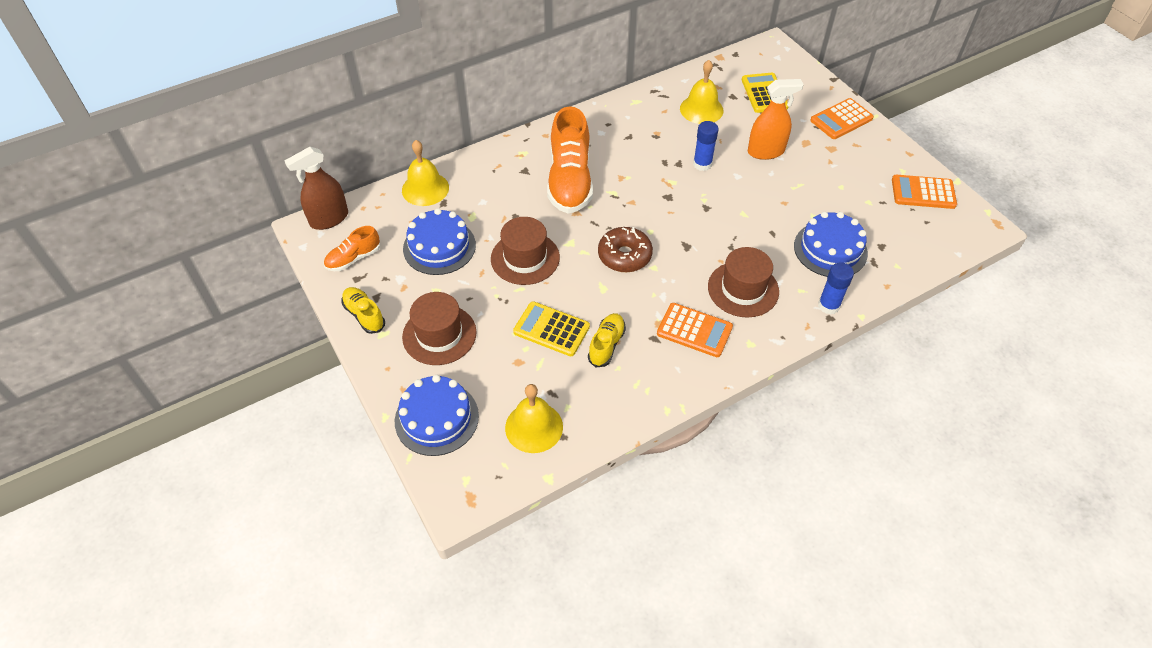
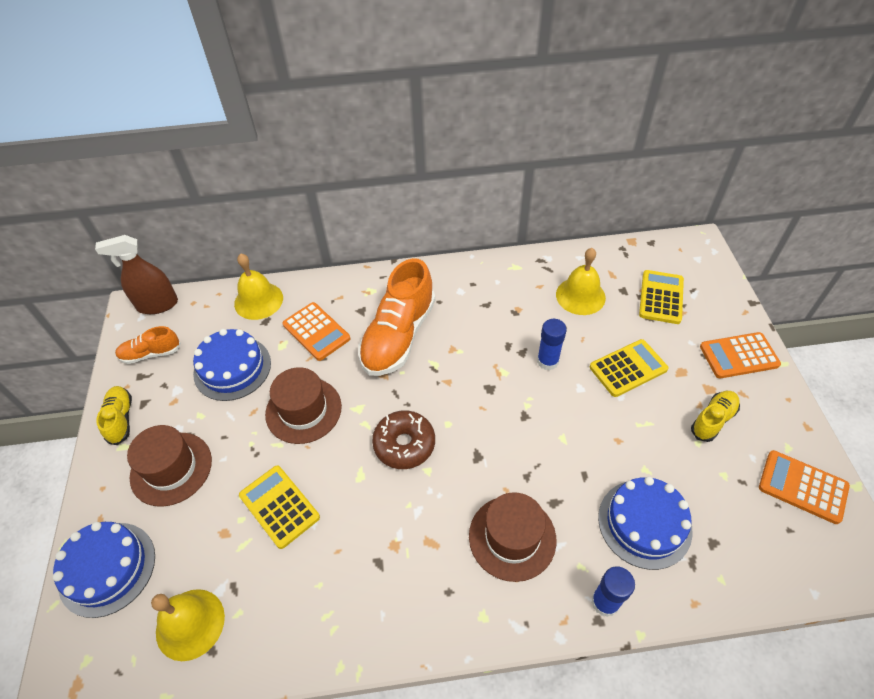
camera: 25 degrees right, 0 degrees up
yellow shoe [588,313,626,368] -> yellow shoe moved to [691,391,740,442]
orange calculator [657,303,733,357] -> orange calculator moved to [282,302,350,361]
orange spray bottle [748,79,804,160] -> yellow calculator [590,339,668,397]

